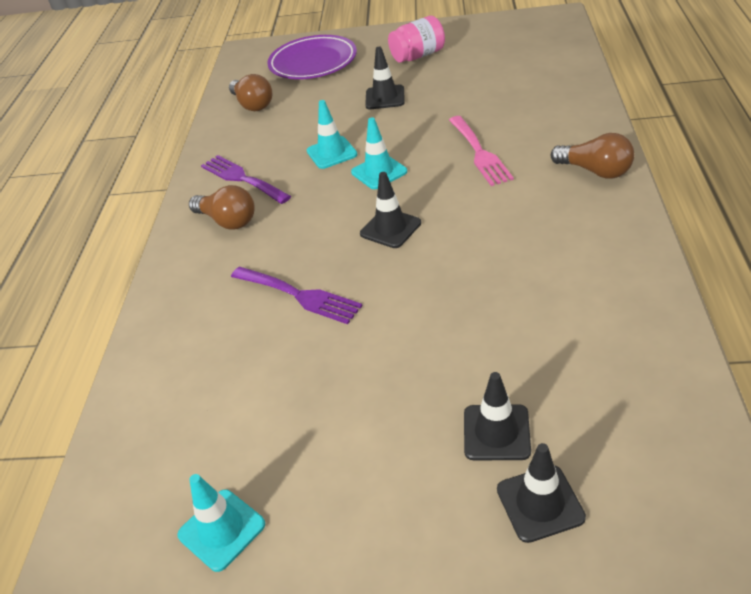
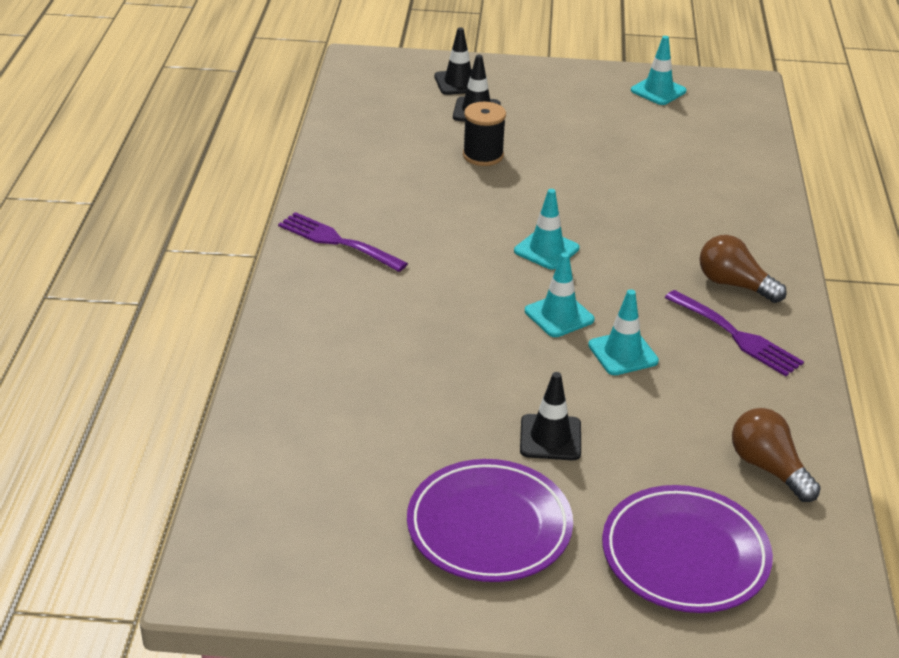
camera: 175 degrees right, 5 degrees down
purple fork [231,266,363,324] -> purple fork moved to [278,212,408,272]
black traffic cone [360,172,421,248] -> turquoise traffic cone [514,189,579,270]
pink jar [388,16,445,63] -> purple plate [407,459,573,582]
pink fork [449,116,514,186] -> none
brown light bulb [551,133,634,178] -> none
none -> black spool [463,102,506,166]

